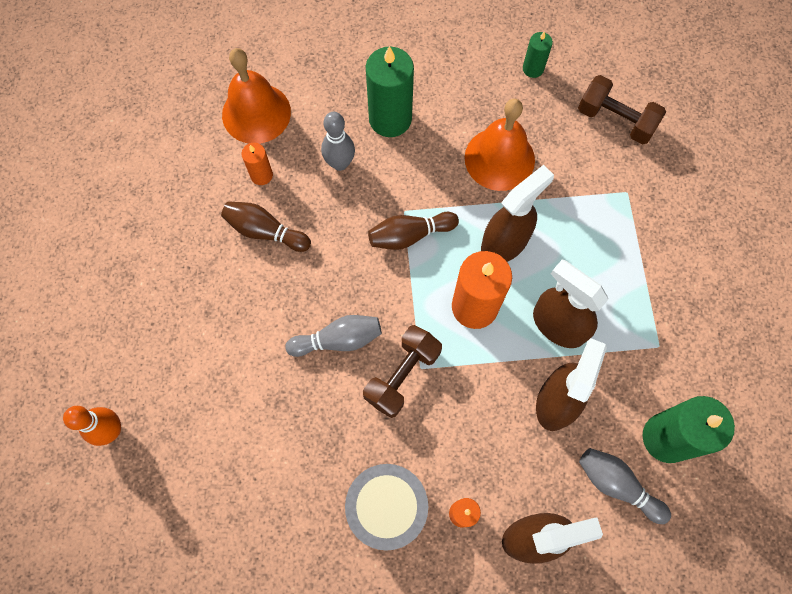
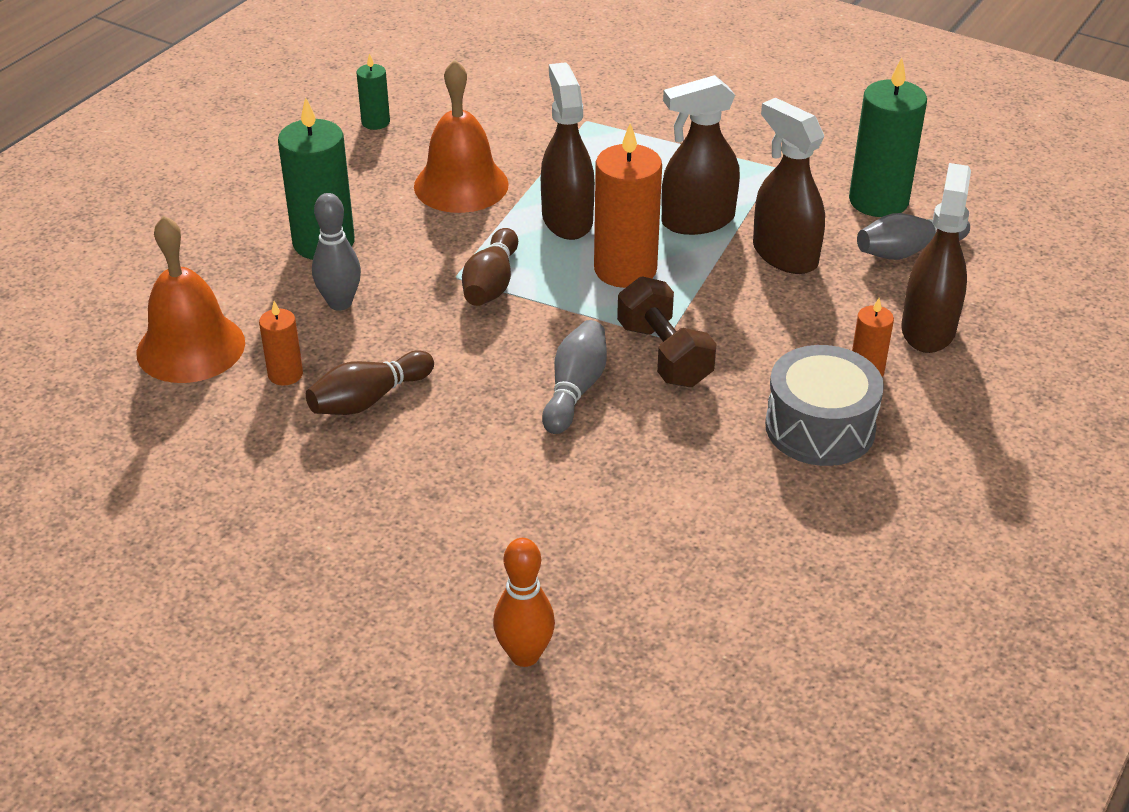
camera: 60 degrees left, 30 degrees down
brown dumbbell [578,75,666,144] -> none

